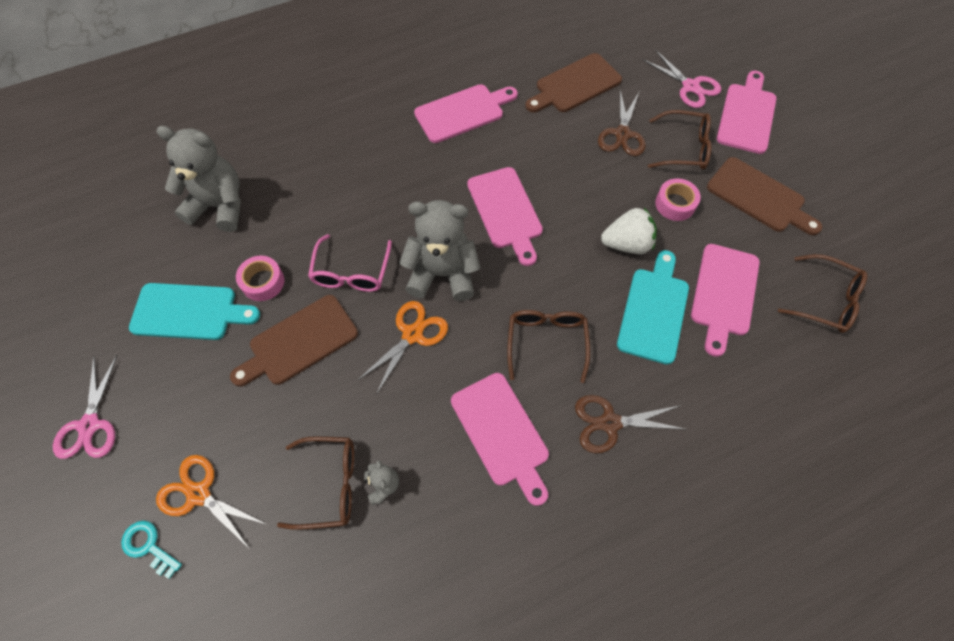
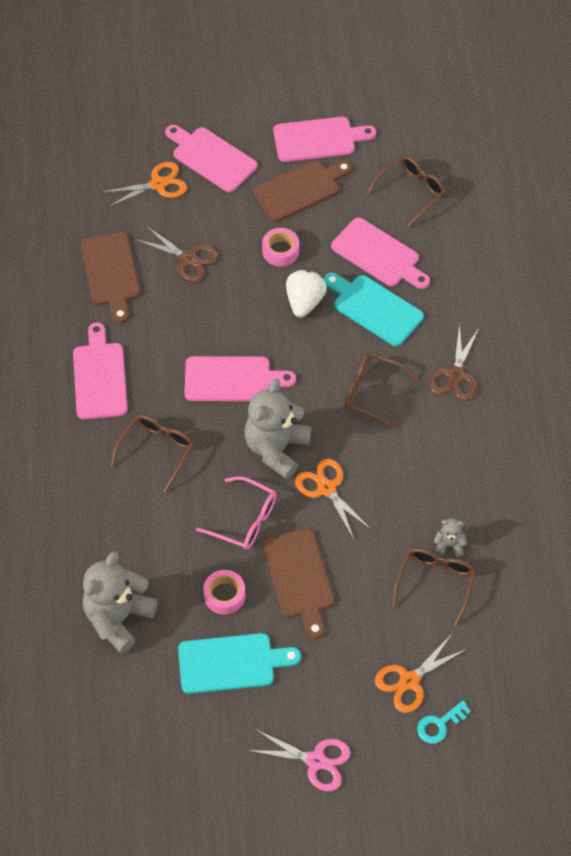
camera: 70 degrees left, 5 degrees down
turquoise cutting board [129,283,260,340] -> turquoise cutting board turned 60 degrees clockwise [178,633,301,694]
pink cutting board [451,373,549,506] -> pink cutting board moved to [273,117,376,162]
pink scissors [643,50,721,108] -> orange scissors [101,162,187,208]
brown glasses [648,110,711,170] -> brown glasses moved to [111,414,194,493]

